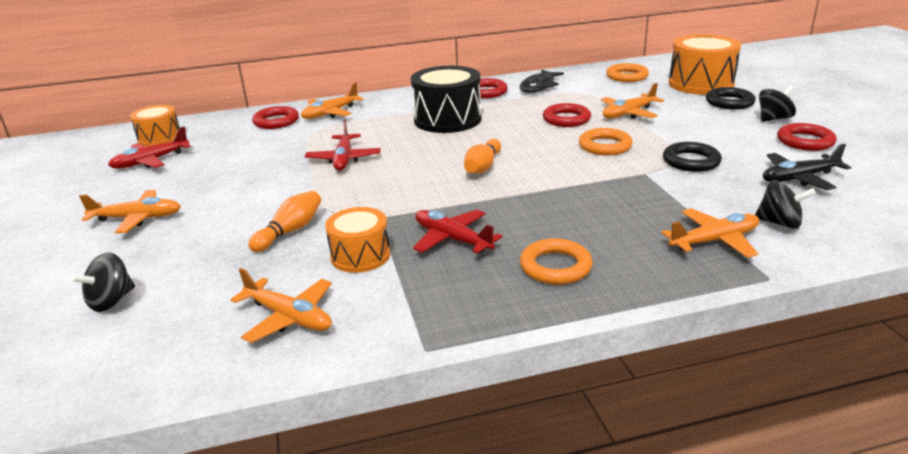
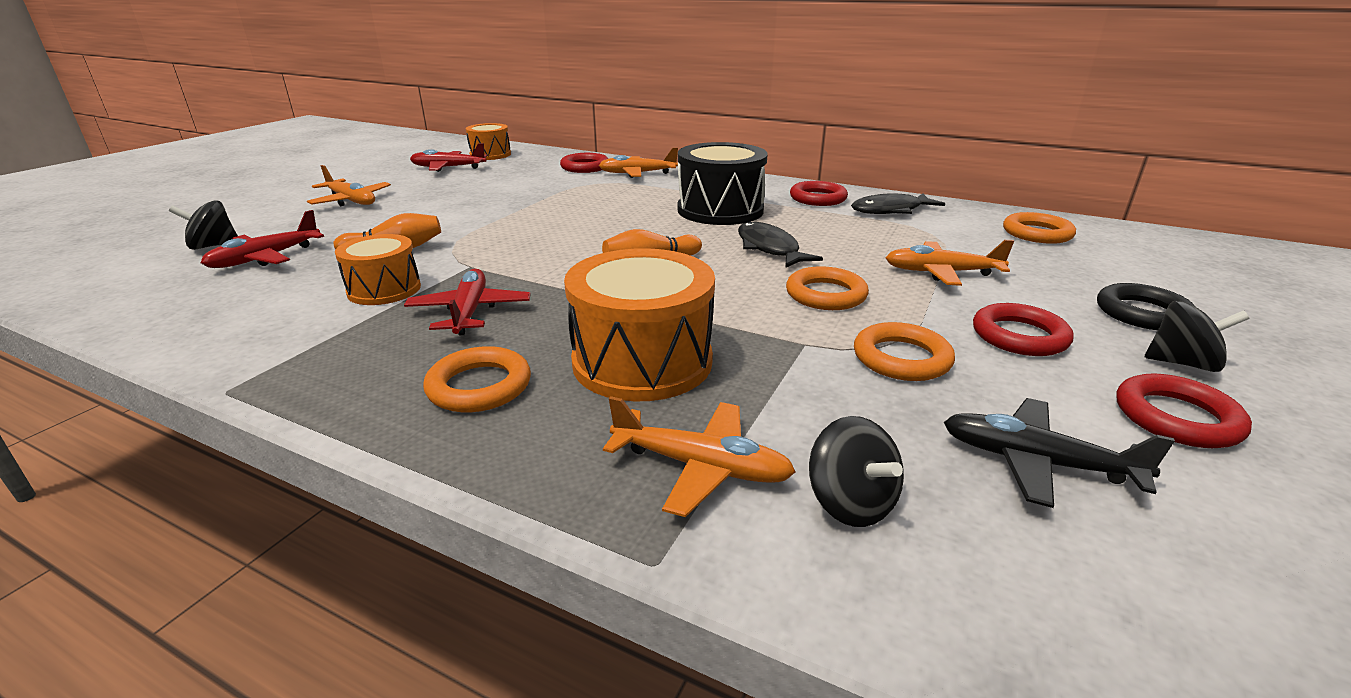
camera: 40 degrees right, 0 degrees up
orange plane [230,268,332,343] -> none
red plane [305,120,381,171] -> red plane moved to [201,210,324,268]
red ring [543,103,591,127] -> red ring moved to [973,303,1074,356]
black ring [663,142,722,172] -> orange ring [854,322,955,381]
orange drum [669,34,741,95] -> orange drum moved to [564,248,715,401]
none -> black fish [738,222,823,268]

